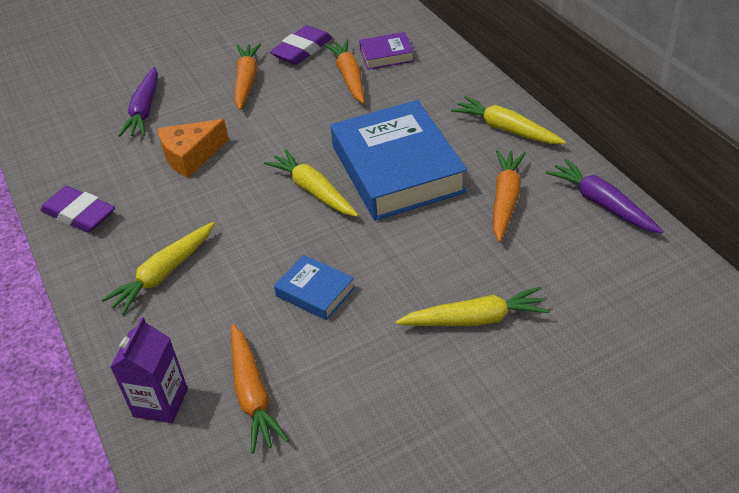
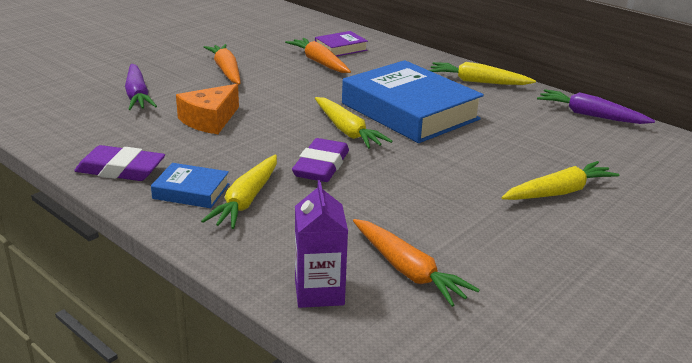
camera: 25 degrees left, 15 degrees down
yellow carrot [264,149,358,217] -> yellow carrot turned 150 degrees counterclockwise [315,97,392,149]
purple eraser [270,25,333,65] -> purple eraser moved to [292,138,349,182]
blue book [274,255,355,320] -> blue book moved to [151,163,229,208]
orange carrot [493,150,526,242] -> none

